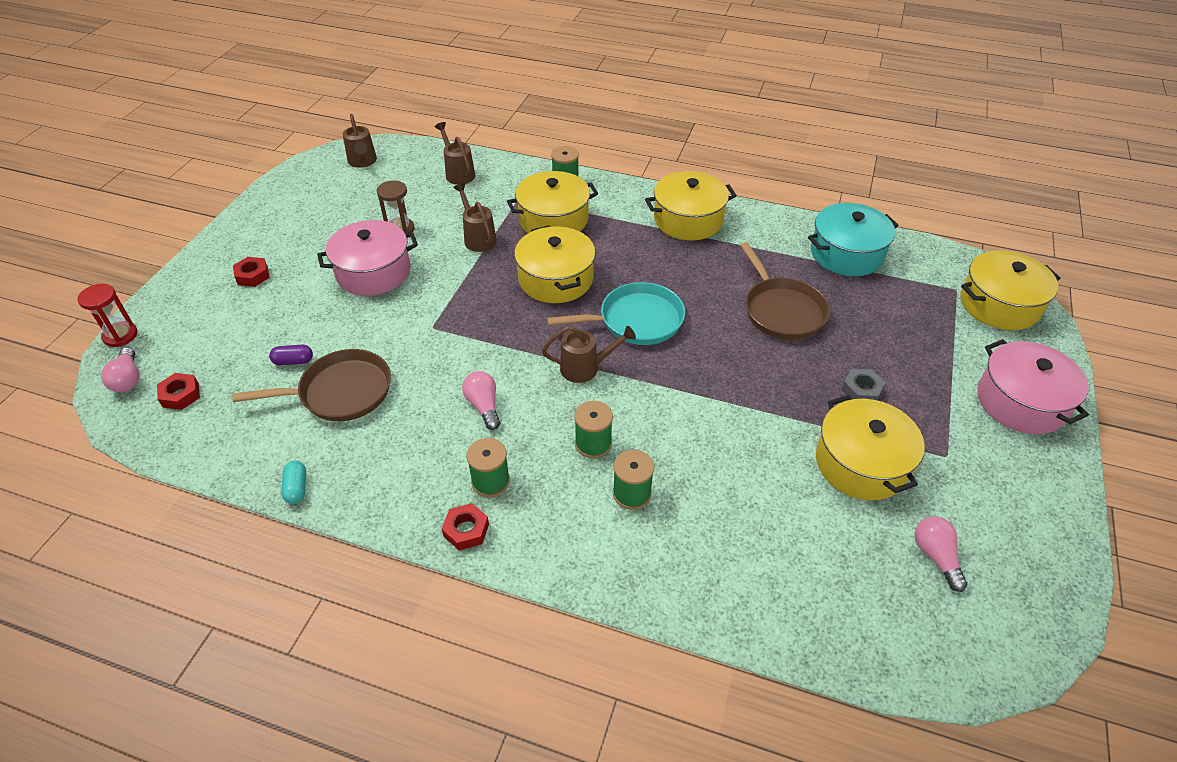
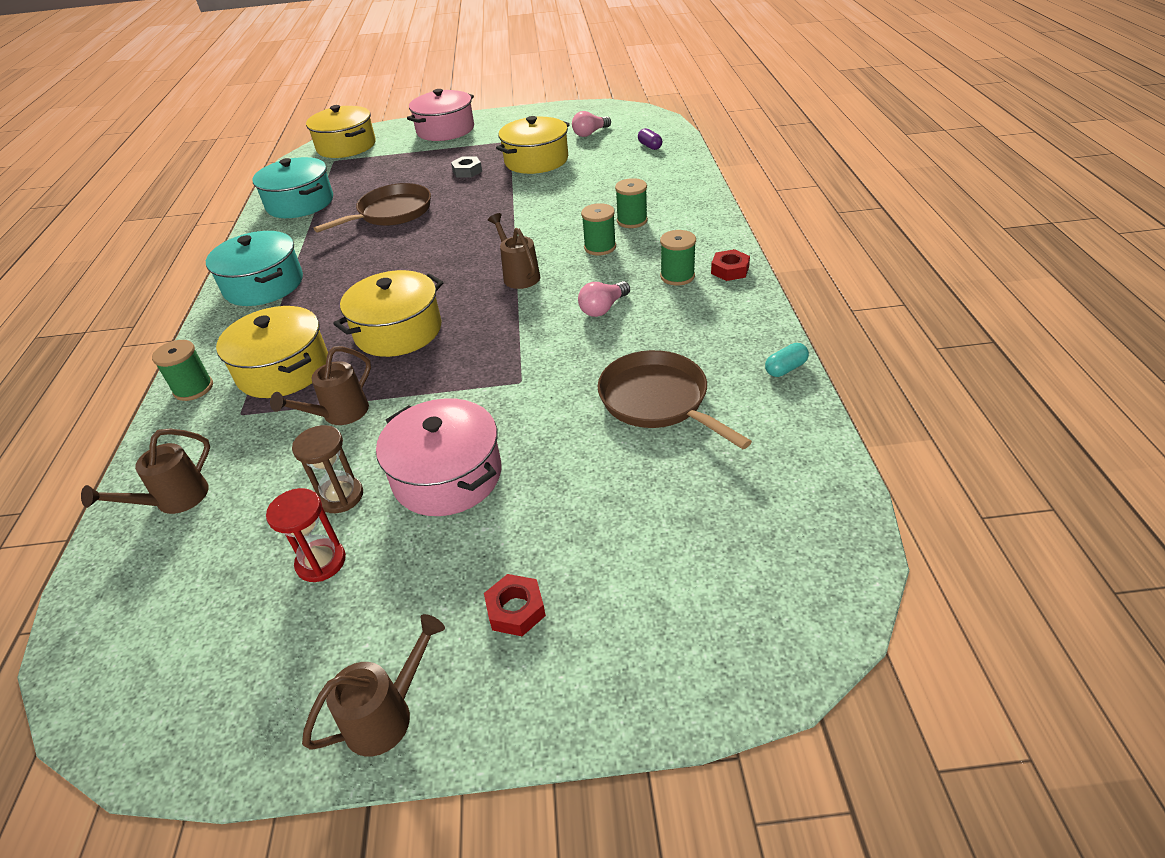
camera: 110 degrees left, 5 degrees down
red hourglass [77,284,138,347] -> red hourglass moved to [266,488,346,582]
pink light bulb [101,347,140,392] -> none
red nut [157,373,200,410] -> none
purple capsule [269,345,313,365] -> purple capsule moved to [638,128,662,150]
brown watering can [343,114,377,168] -> brown watering can moved to [302,614,445,756]
turquoise pan [547,282,685,345] -> none
yellow pot [645,171,737,240] -> turquoise pot [206,231,303,306]

